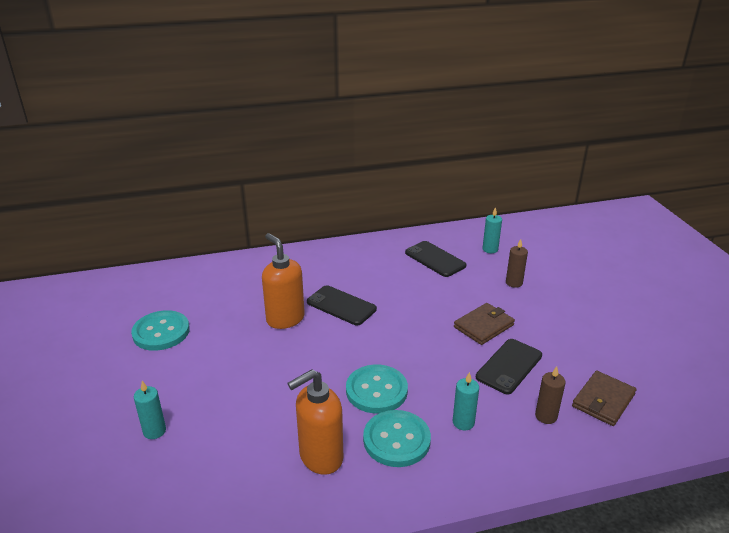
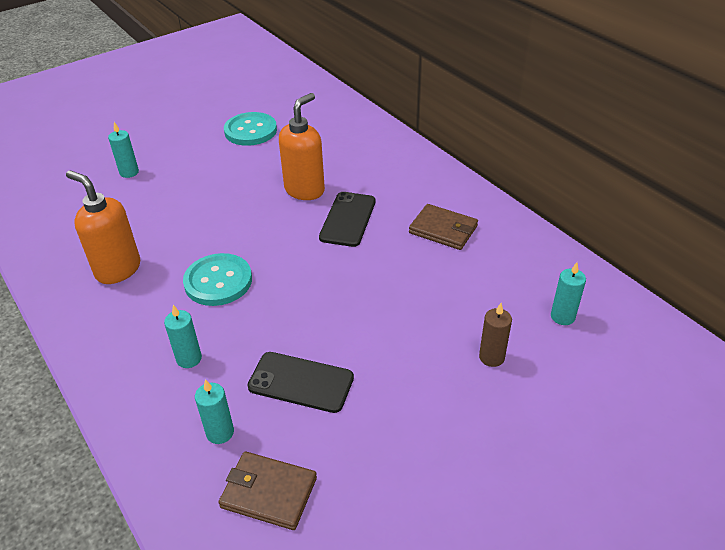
camera: 70 degrees right, 10 degrees up
turquoise button [363,410,431,467] -> none
black phone [405,241,466,277] -> none
brown wallet [454,303,515,345] -> brown wallet moved to [409,204,478,250]
brown candle [535,366,566,424] -> turquoise candle [195,379,234,444]

